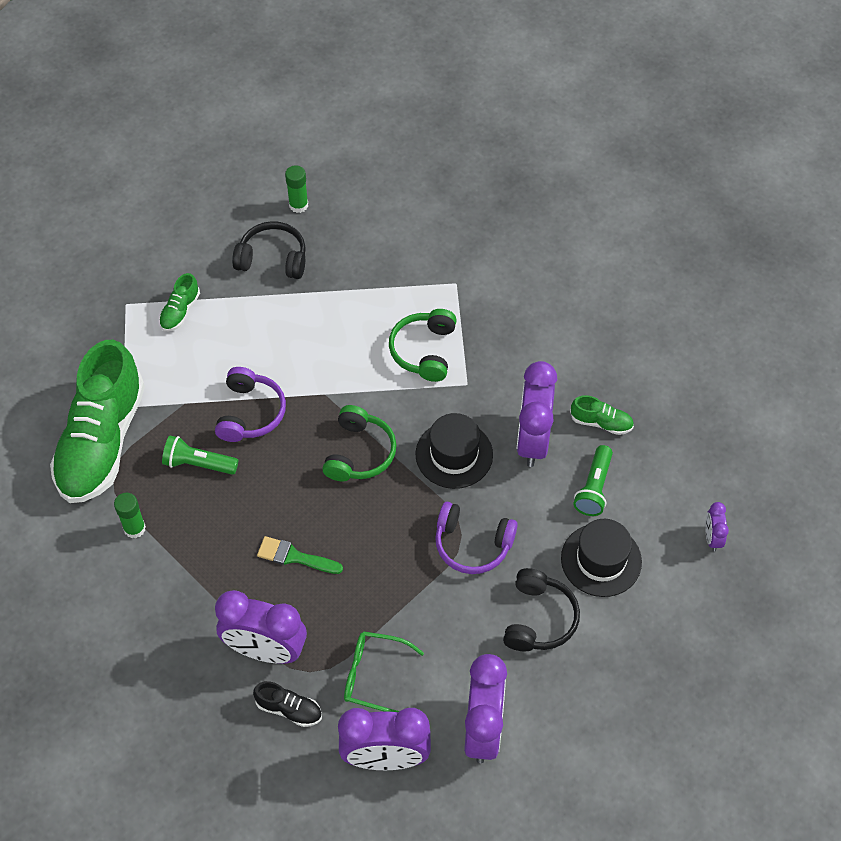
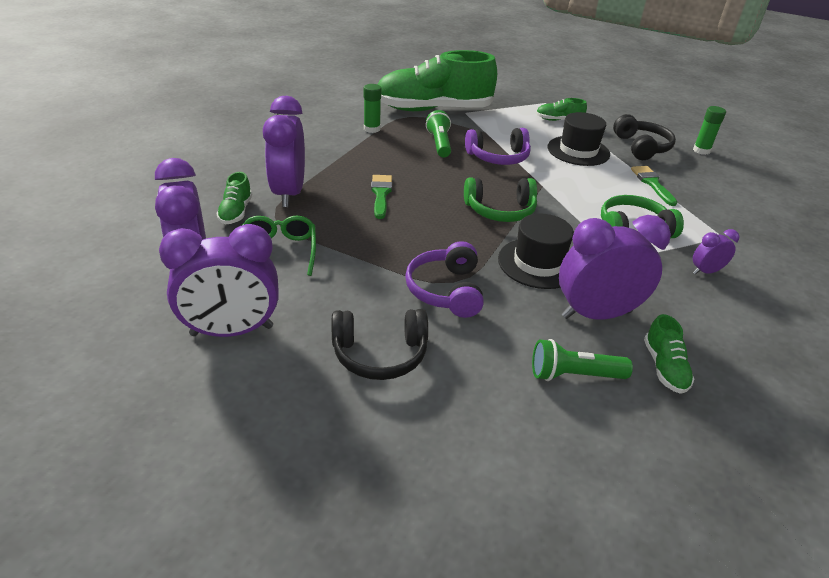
camera: 70 degrees right, 20 degrees down
black shoe [253,681,322,727] -> green shoe [216,172,252,224]
black hat [561,519,642,597] -> black hat moved to [548,112,610,166]
purple clock [705,502,729,552] -> purple clock moved to [693,229,740,275]
none -> green brush [631,166,677,206]

